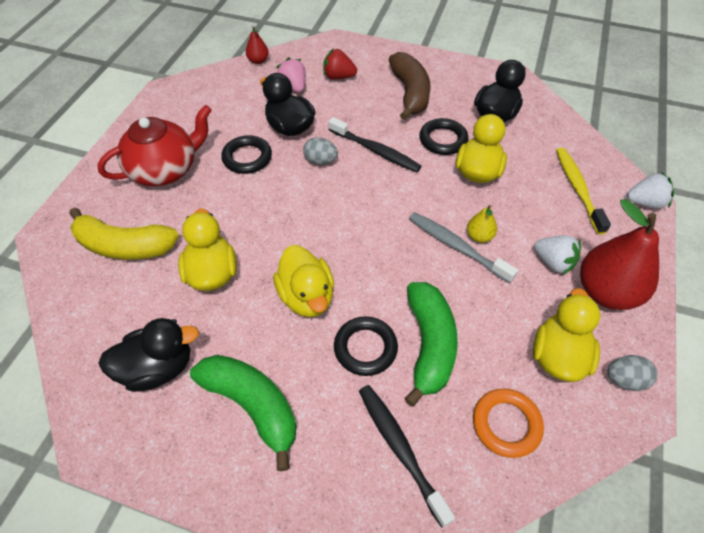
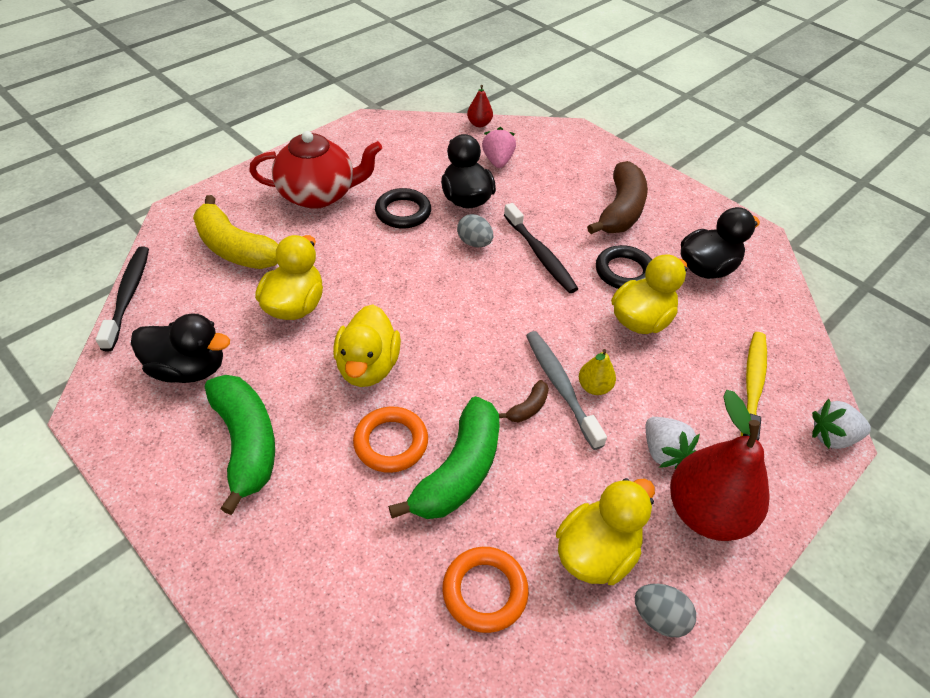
camera: 25 degrees right, 5 degrees down
red strawberry [323,48,357,79] -> none
black ring [334,316,398,376] -> orange ring [353,406,428,473]
black toothbrush [359,385,455,528] -> black toothbrush moved to [96,246,149,351]
white strawberry [627,173,674,209] -> white strawberry turned 150 degrees clockwise [812,399,871,449]
none -> brown banana [499,380,549,422]

